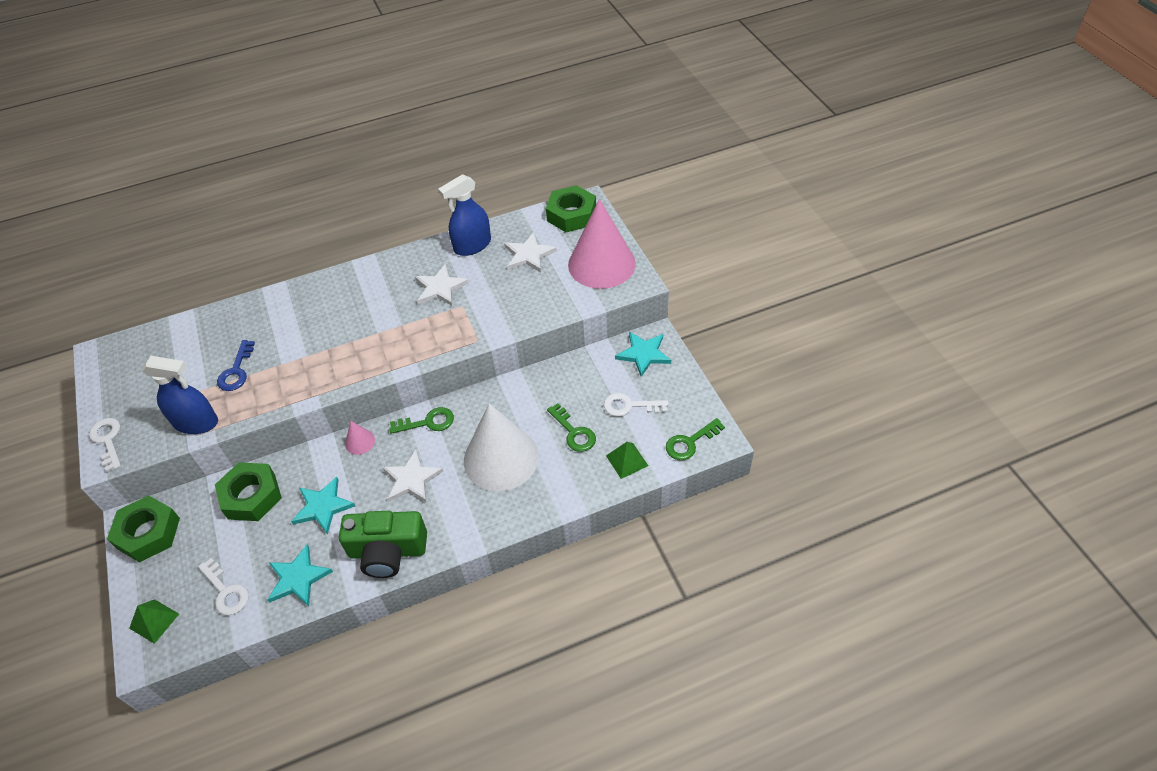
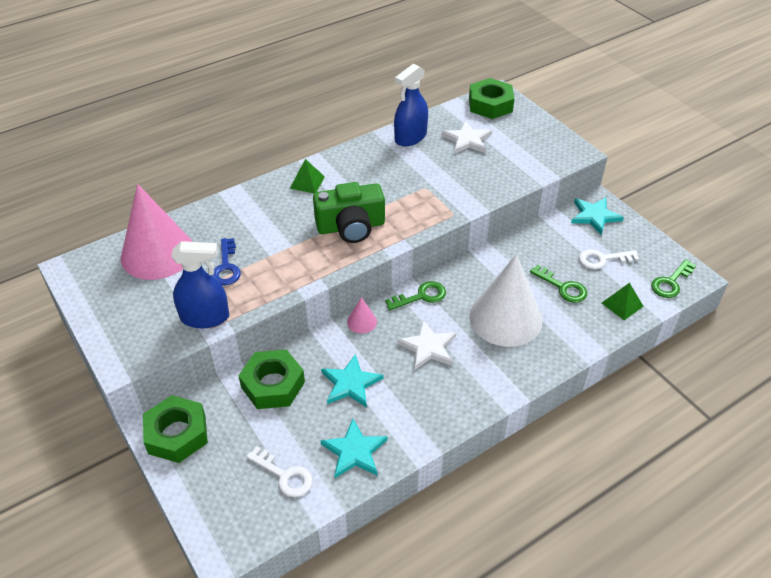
camera: 15 degrees left, 5 degrees down
white key [89,418,121,472] -> none
green pyramid [129,599,179,644] -> green pyramid moved to [290,159,325,193]
green camera [339,511,427,578] -> green camera moved to [313,182,385,243]
white star [415,264,469,306] -> none
pink cone [568,199,636,289] -> pink cone moved to [121,184,192,280]

